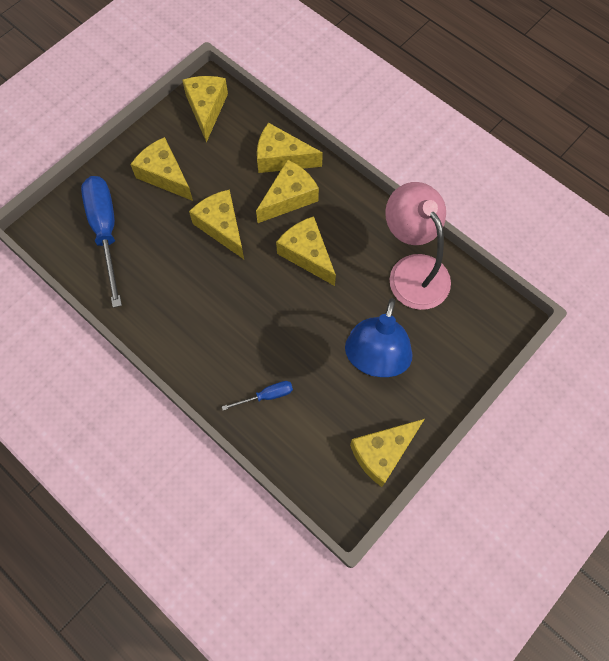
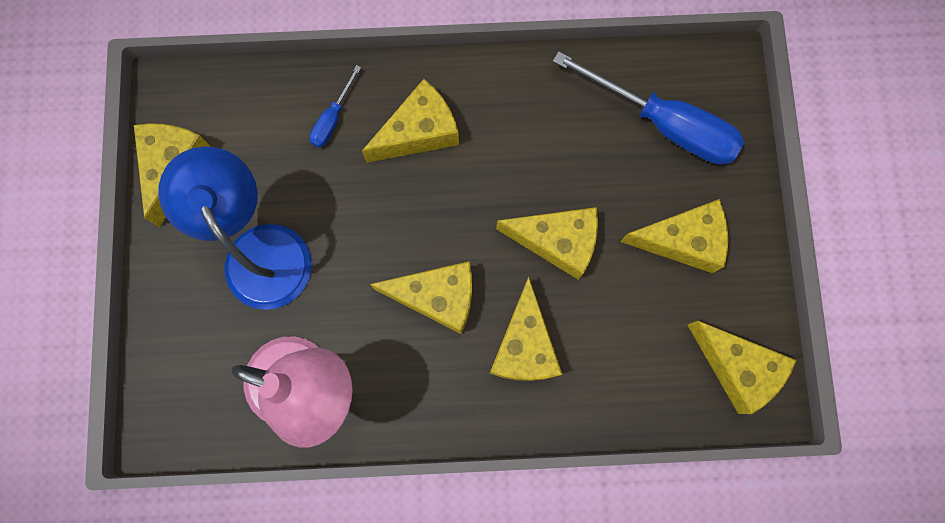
camera: 135 degrees right, 10 degrees up
yellow cheese [257,123,323,173] -> yellow cheese moved to [362,79,459,163]

